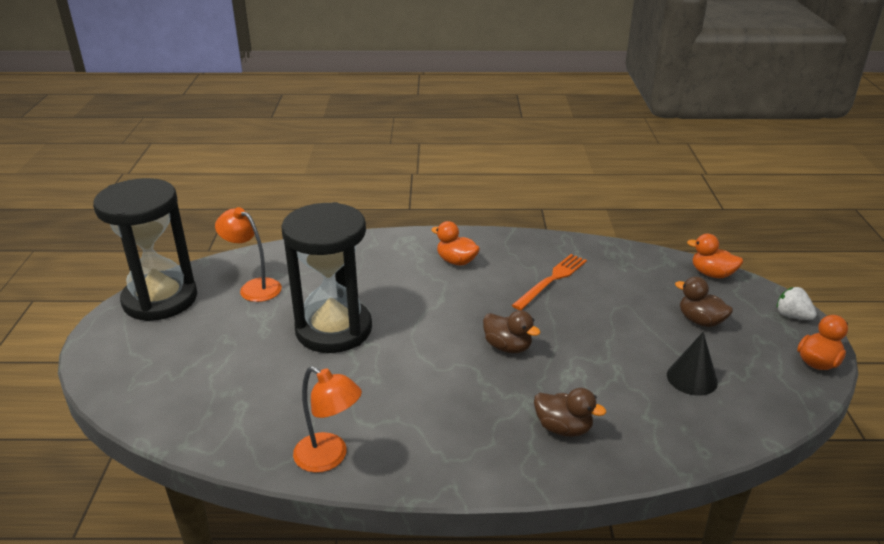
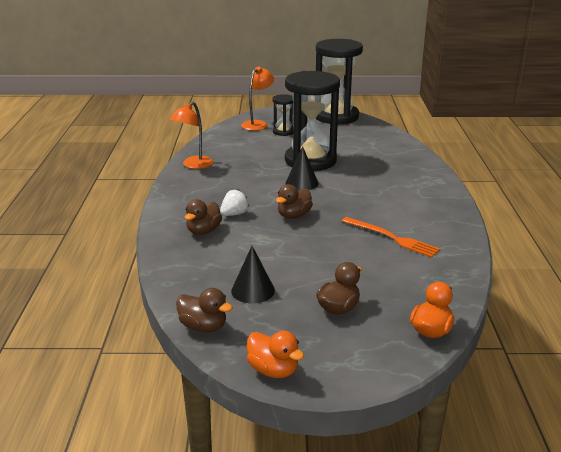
camera: 90 degrees right, 5 degrees down
orange lamp [215,207,282,302] -> orange lamp moved to [241,66,274,131]
orange duck [431,221,480,266] -> none
white strawberry [777,287,817,320] -> white strawberry moved to [220,190,249,216]
none -> brown duck [176,288,233,332]
none -> black hourglass [272,94,294,136]
none -> black cone [286,146,319,190]

